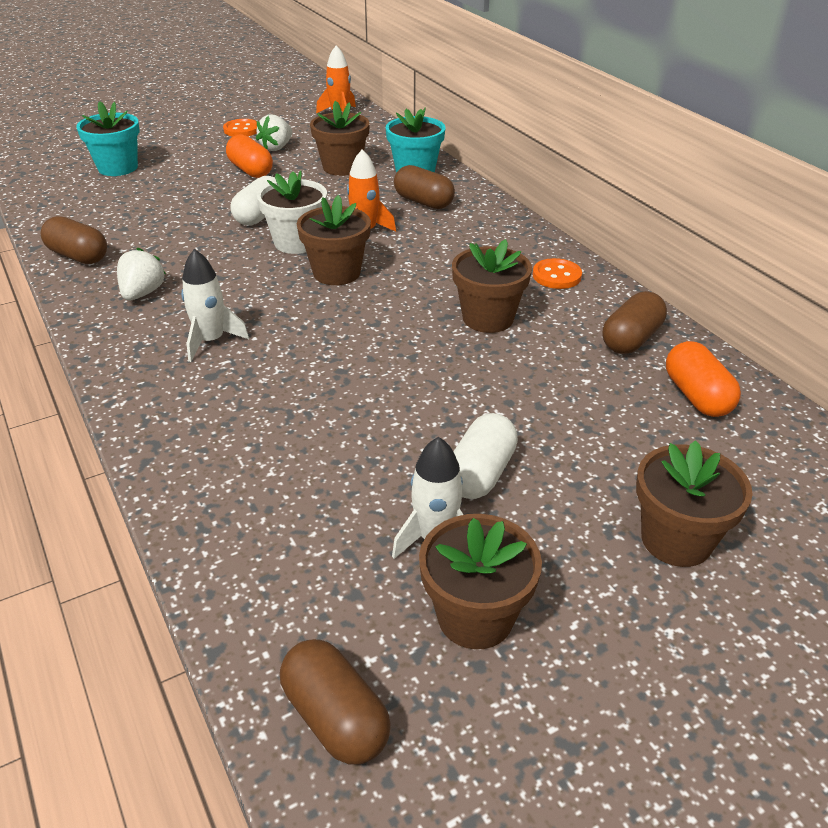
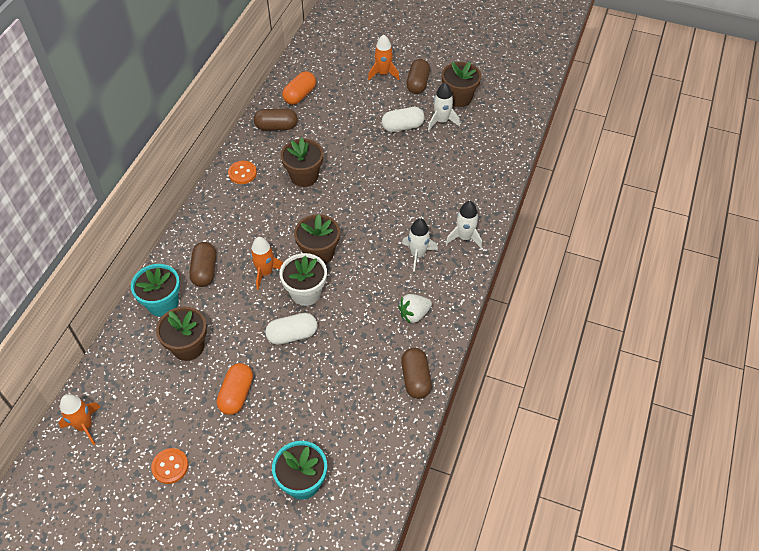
camera: 130 degrees left, 15 degrees up
white strawberry [256,115,292,151] -> none
brown capsule [280,639,391,765] -> brown capsule moved to [406,59,430,94]
brown flower pot [636,440,753,567] -> orange rocket [368,35,399,80]
none -> white rocket [446,201,482,248]

